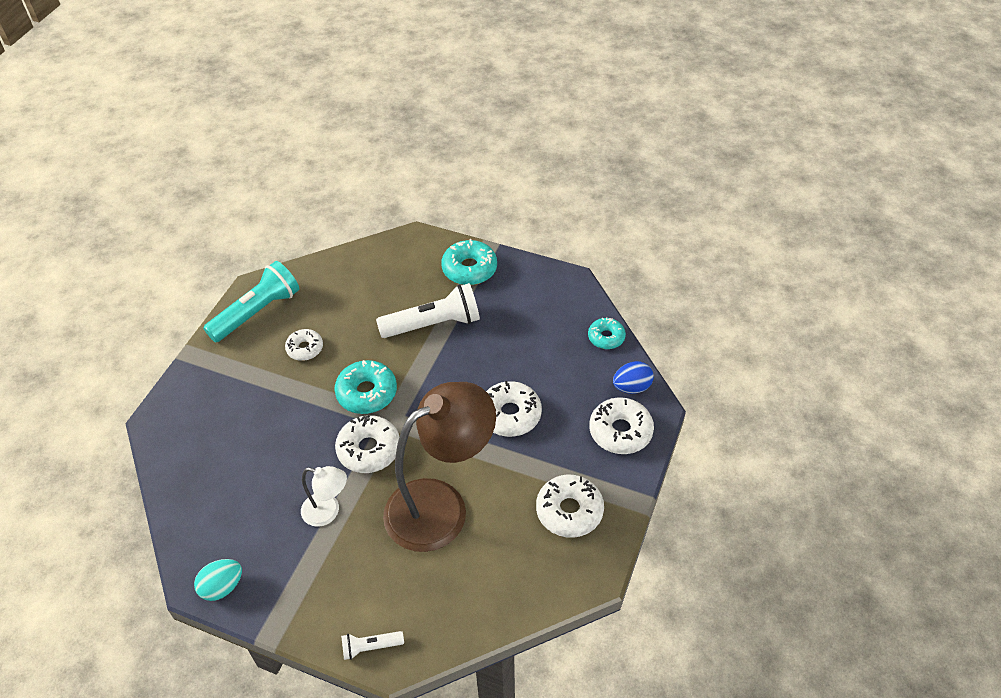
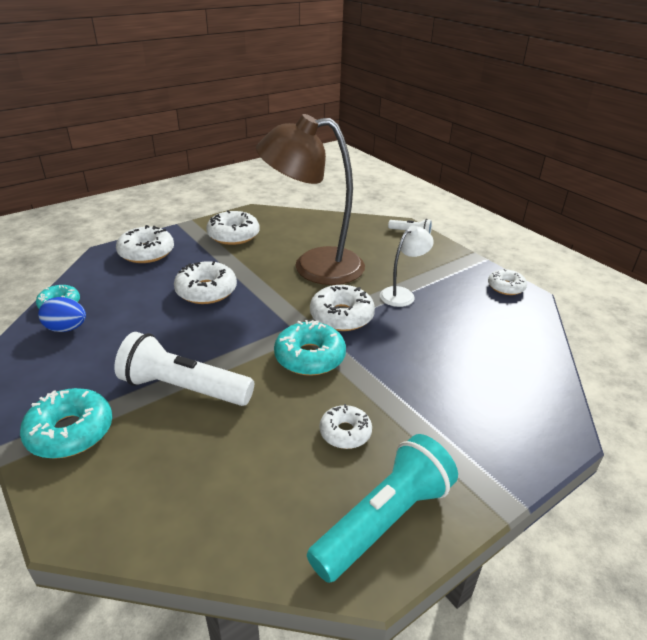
camera: 150 degrees left, 15 degrees down
turquoise egg [194,559,242,601] -> white donut [488,269,527,295]
turquoise flashlight [203,261,299,342] -> turquoise flashlight turned 150 degrees clockwise [307,434,458,583]
white lamp [301,466,347,527] -> white lamp turned 90 degrees clockwise [380,225,434,307]
blue egg [613,361,654,394] -> blue egg moved to [38,297,86,332]

